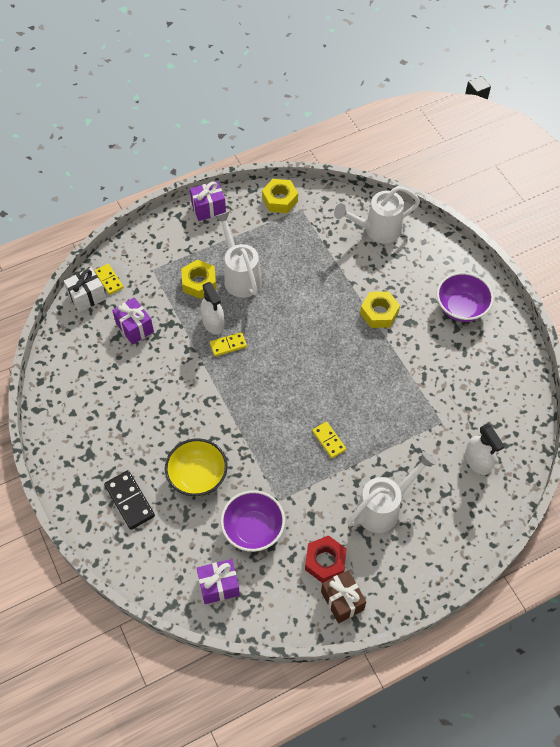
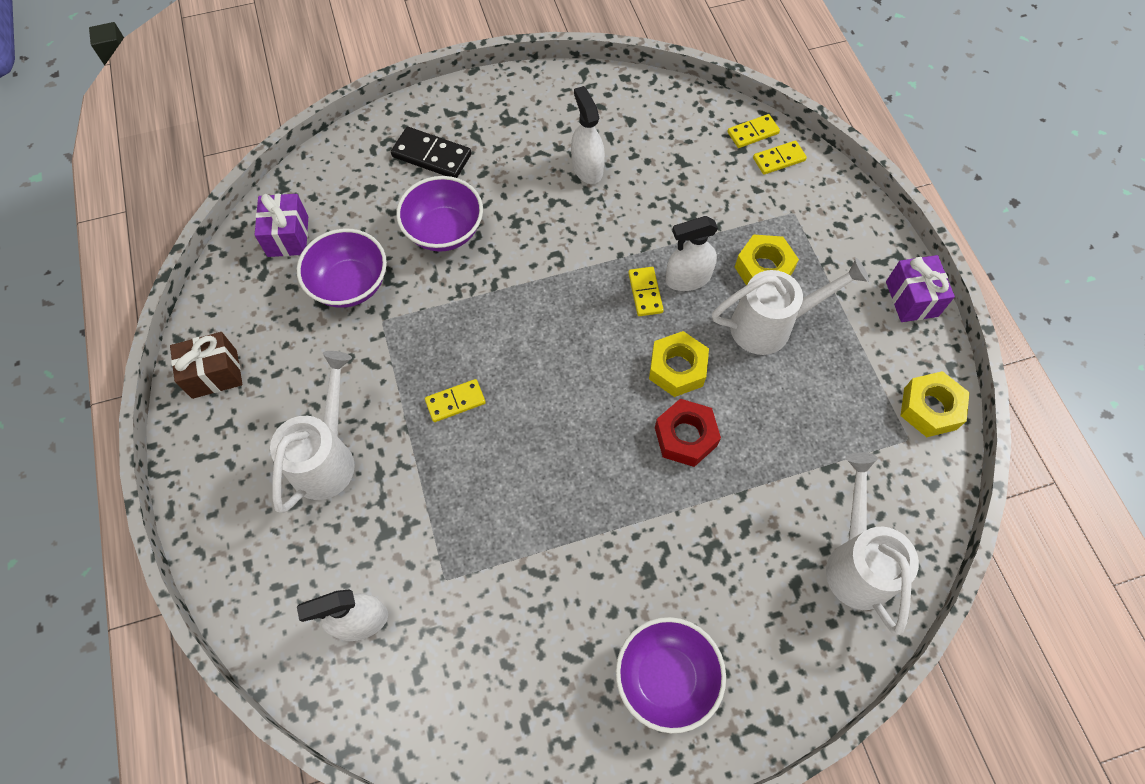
camera: 100 degrees right, 5 degrees up
white gift [64,268,106,312] -> yellow domino [727,114,780,148]
black domino [104,470,155,530] -> black domino turned 45 degrees clockwise [391,127,471,178]
purple gift [112,297,154,345] -> none
yellow bowl [165,438,228,497] -> purple bowl [396,176,483,252]
red nut [305,536,347,583] -> red nut moved to [655,399,721,467]
white watering can [347,451,436,533] -> white watering can turned 135 degrees counterclockwise [270,351,355,513]
yellow nut [360,291,400,328] -> yellow nut moved to [649,331,709,397]
none -> white spray bottle [571,86,605,184]

